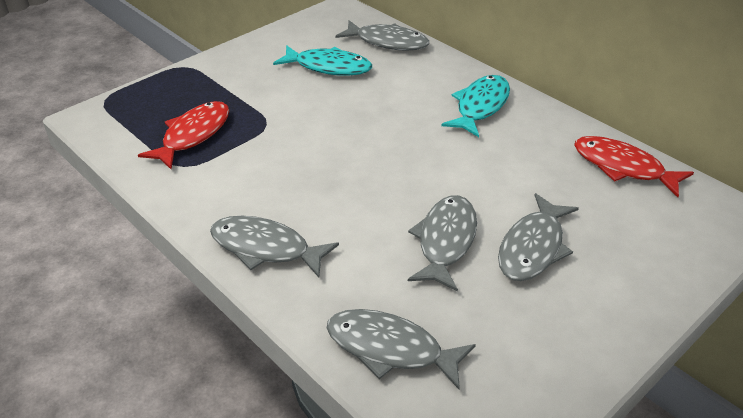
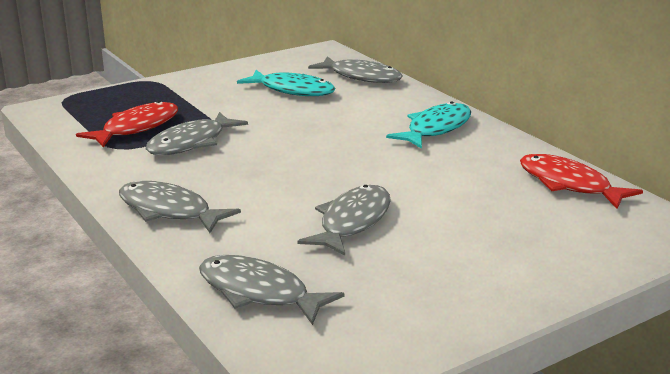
camera: 10 degrees right, 15 degrees down
grey fish [498,193,579,281] -> grey fish moved to [146,112,248,155]

